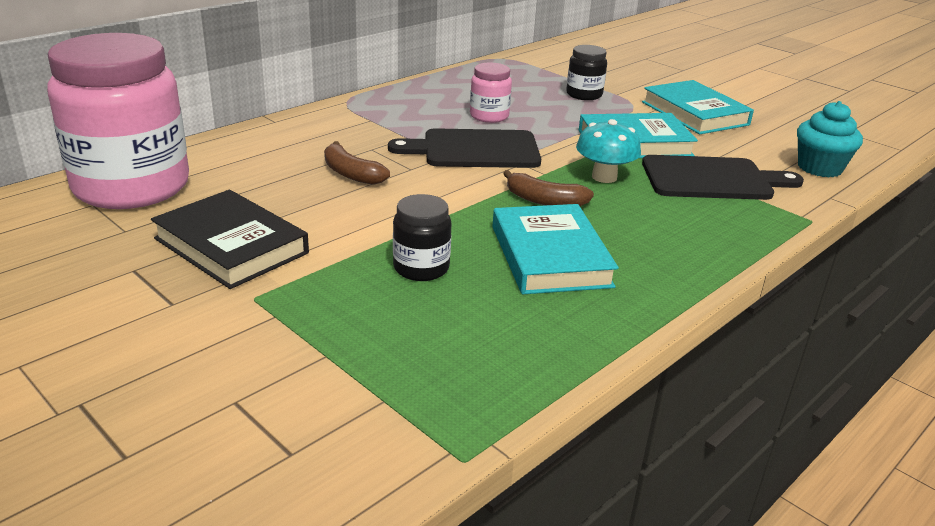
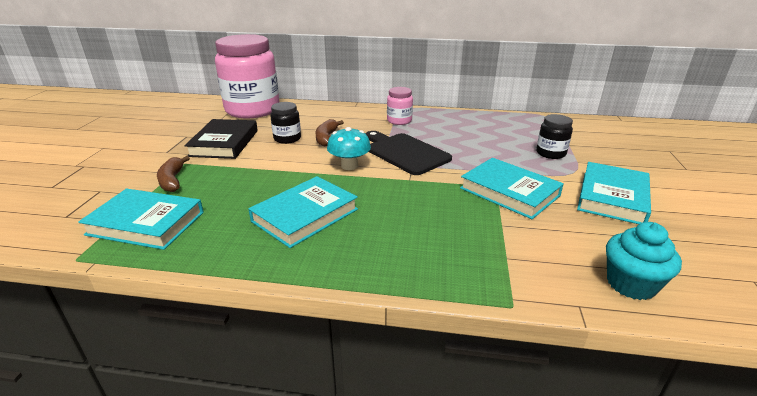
camera: 55 degrees right, 0 degrees up
black jar [393,194,452,281] -> black jar moved to [270,102,301,144]
pink jar [470,62,512,123] -> pink jar moved to [387,87,413,125]
brown banana [503,170,594,206] -> brown banana moved to [157,156,190,192]
turquoise mushroom [576,119,641,183] -> turquoise mushroom moved to [327,127,371,170]
black cutting board [642,155,804,200] -> none
none -> turquoise book [78,189,204,250]

